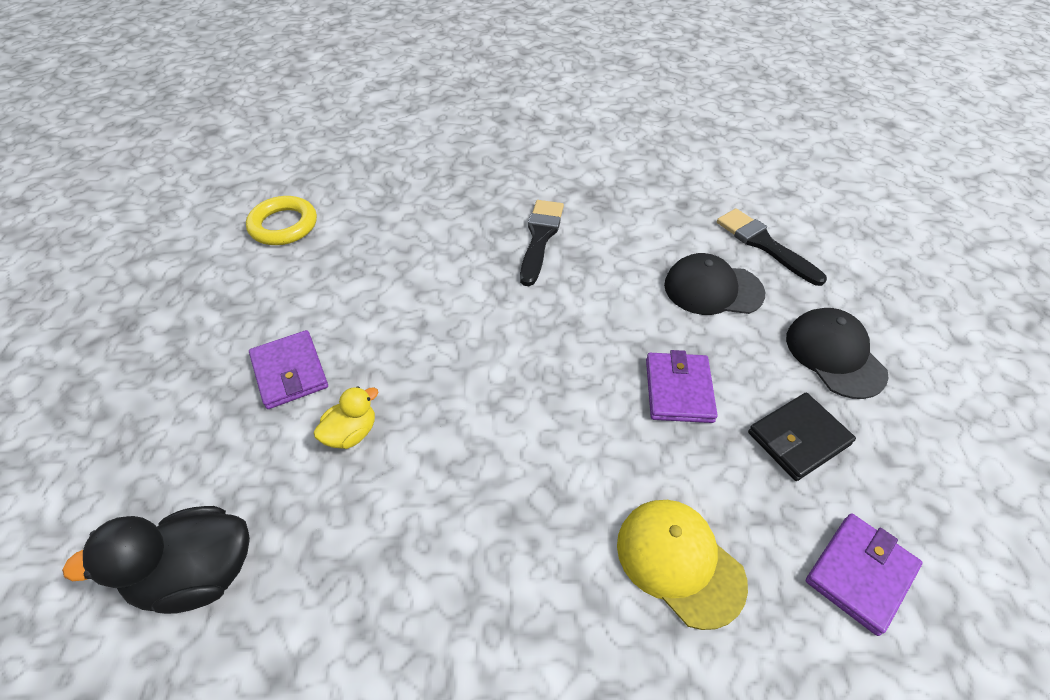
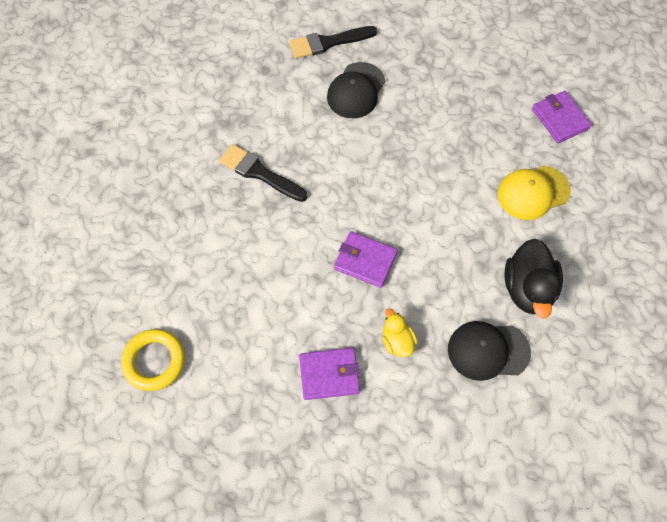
camera: 70 degrees left, 15 degrees up
black duck [62,506,250,614] -> black duck moved to [504,239,563,318]
purple wallet [646,350,718,423] -> purple wallet moved to [334,231,398,288]
black wallet [748,393,856,481] -> none
black cap [786,308,889,399] -> black cap moved to [448,321,531,381]

